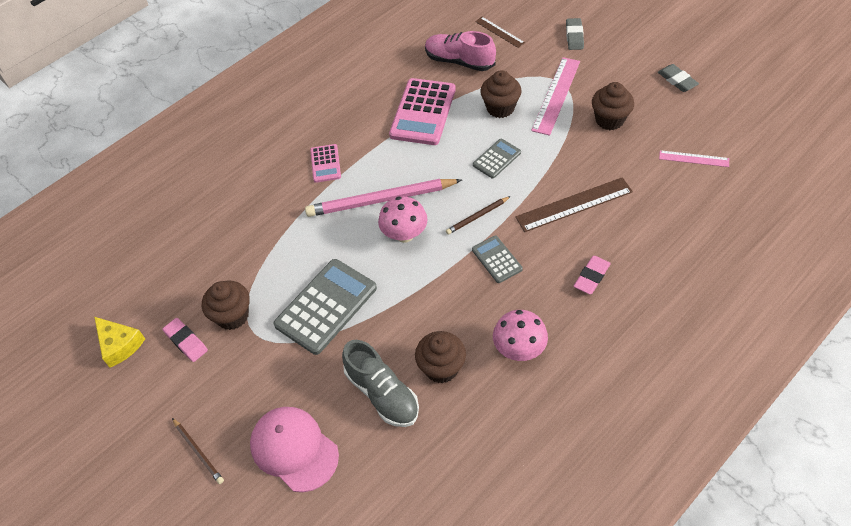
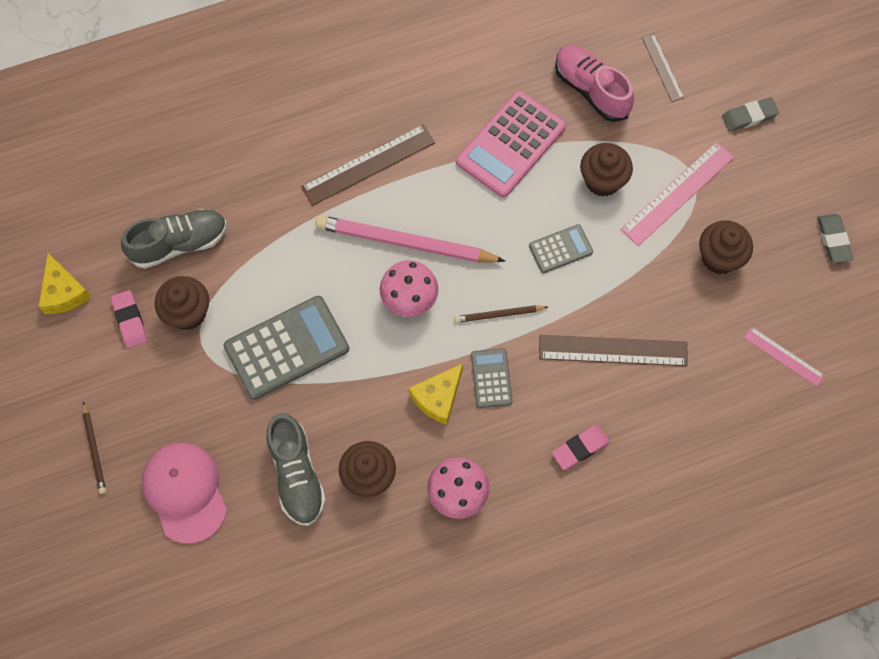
camera: 20 degrees right, 15 degrees up
pink calculator [310,144,341,183] -> brown ruler [301,125,435,206]
grey eraser [566,18,584,50] -> grey eraser turned 45 degrees clockwise [722,97,779,132]
none -> grey shoe [121,209,227,269]
none -> yellow cheese [409,363,463,425]

